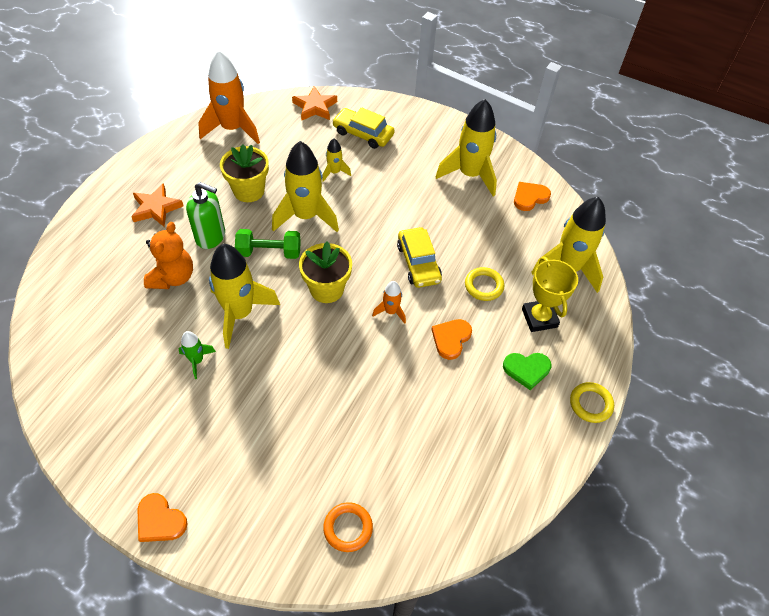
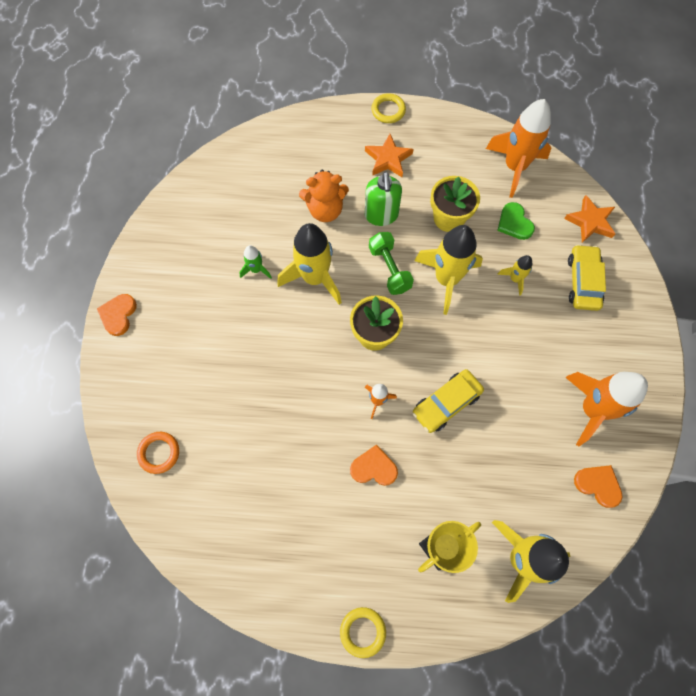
camera: 70 degrees right, 15 degrees up
yellow rocket [436,99,497,196] -> orange rocket [565,372,648,446]
yellow ring [465,267,504,301] -> yellow ring moved to [371,93,406,123]
green heart [503,353,552,390] -> green heart moved to [497,202,535,240]

